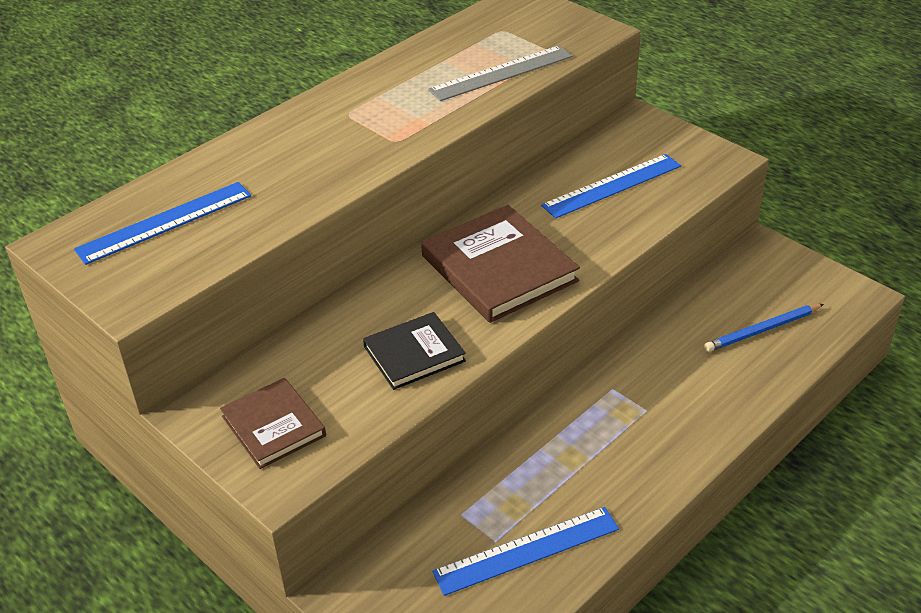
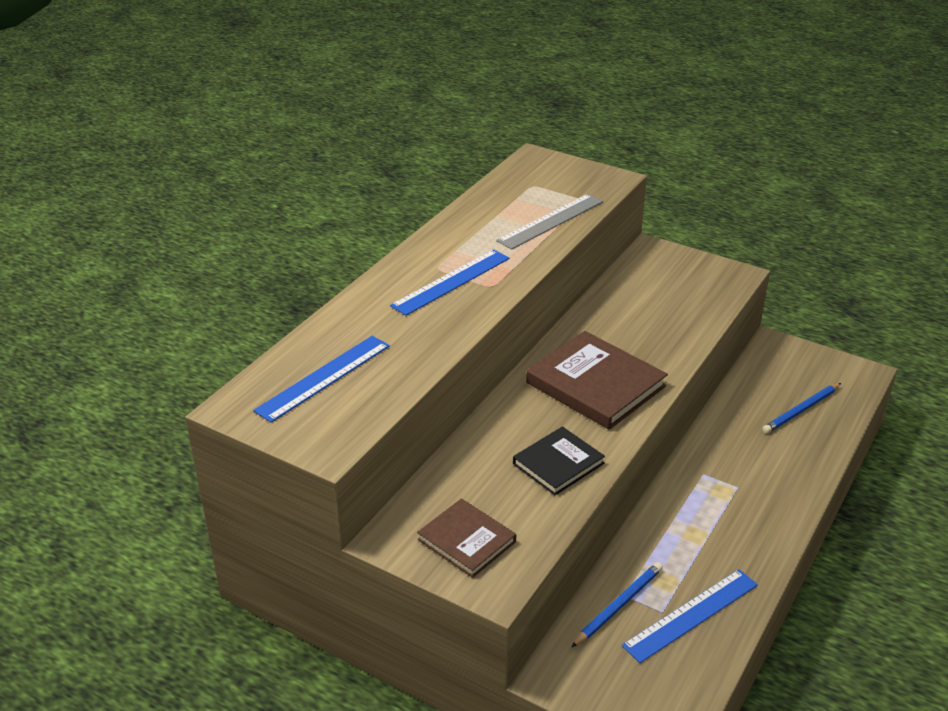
camera: 15 degrees left, 5 degrees down
blue ruler [541,154,681,218] -> blue ruler moved to [390,249,510,316]
none -> blue pencil [571,562,663,647]

